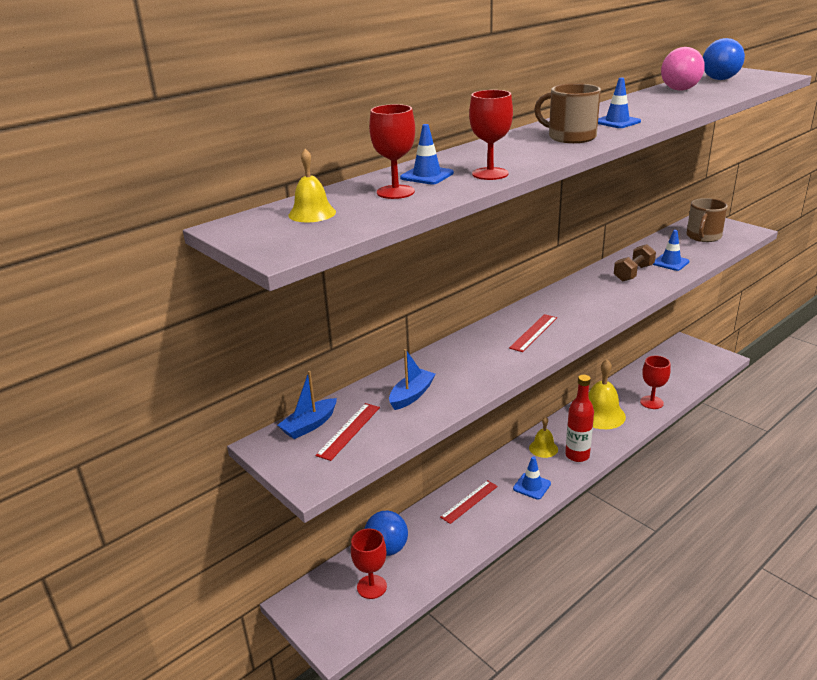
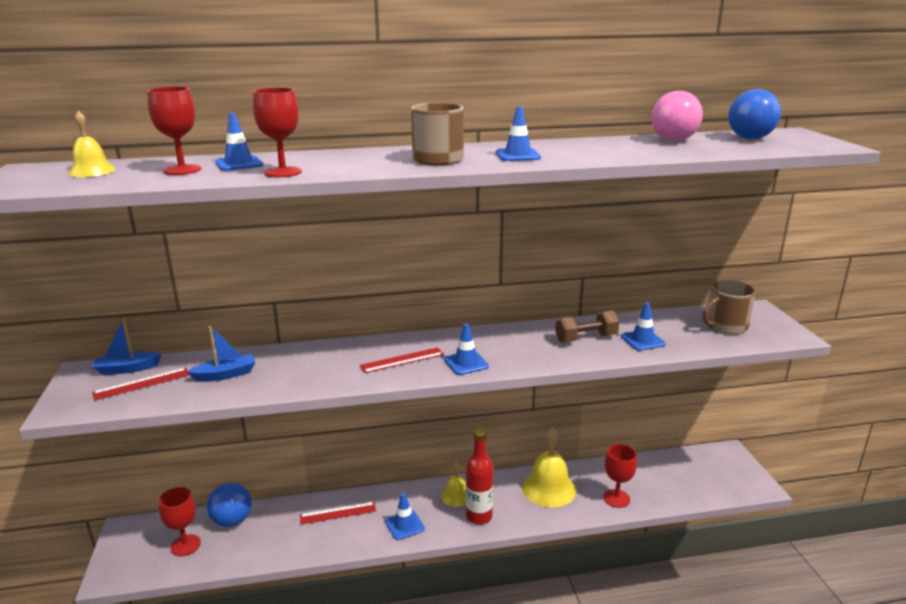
camera: 30 degrees right, 5 degrees down
none -> blue traffic cone [444,324,489,375]

